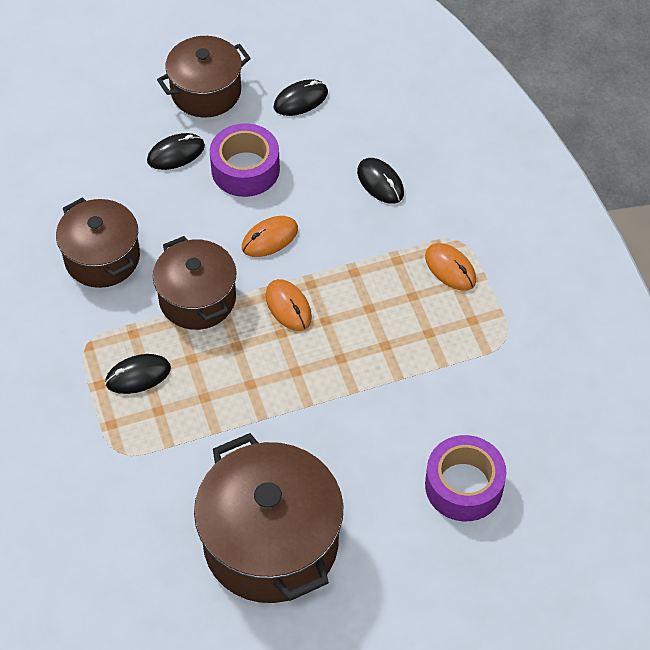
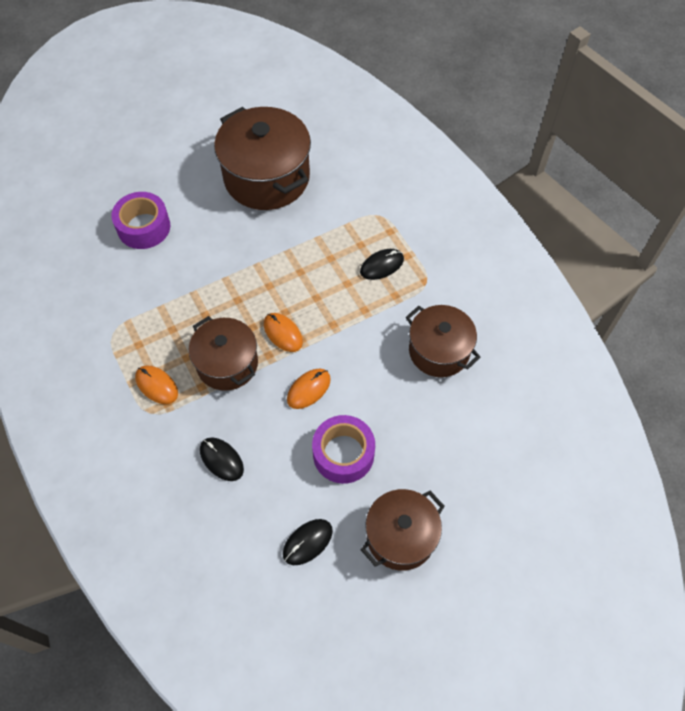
camera: 170 degrees right, 5 degrees up
black mouse [147,133,205,170] -> none
brown pot [153,236,237,330] -> brown pot moved to [189,316,258,391]

